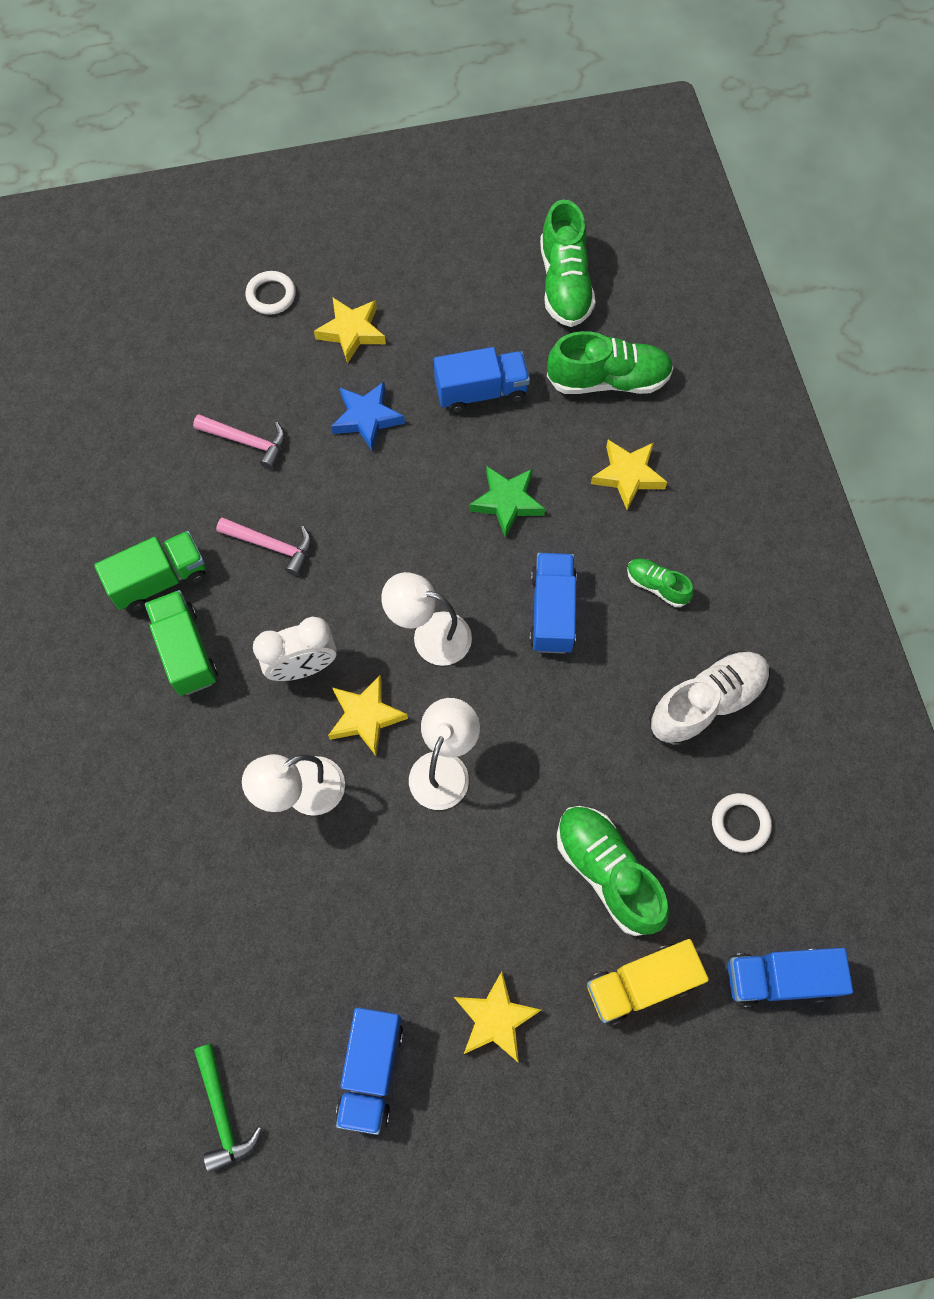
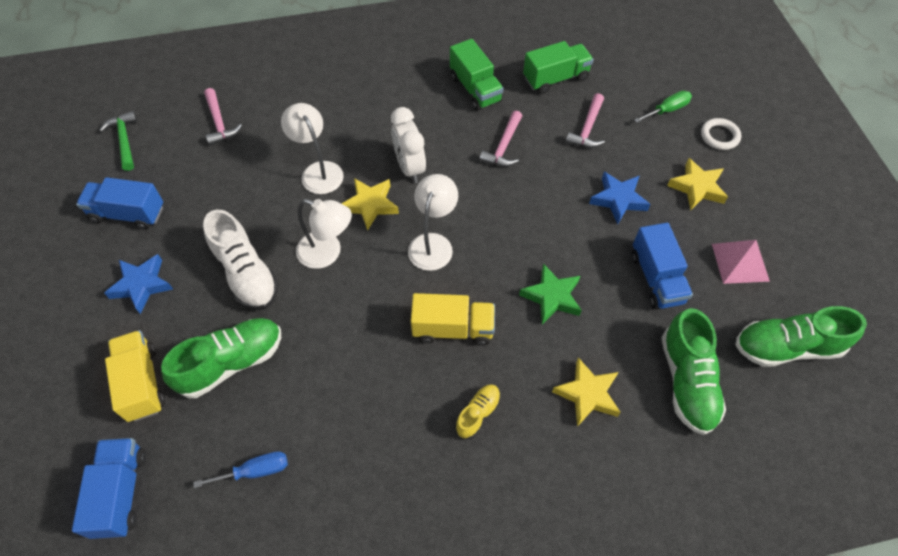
camera: 90 degrees right, 10 degrees down
green truck [145,590,218,696] -> green truck moved to [523,41,594,94]
green hammer [194,1043,262,1173] -> green hammer turned 90 degrees clockwise [99,111,138,171]
yellow star [454,971,541,1062] -> blue star [104,254,173,314]
blue truck [529,553,577,654] -> yellow truck [411,293,495,346]
green shoe [627,558,694,607] -> yellow shoe [455,384,501,439]
white shoe [649,651,770,747] -> white shoe moved to [203,209,279,310]
white ring [712,793,772,853] -> blue screwdriver [193,451,288,488]
none -> pink hammer [204,88,242,146]
none -> green screwdriver [634,91,692,123]
none -> pink pyramid [712,240,770,284]

